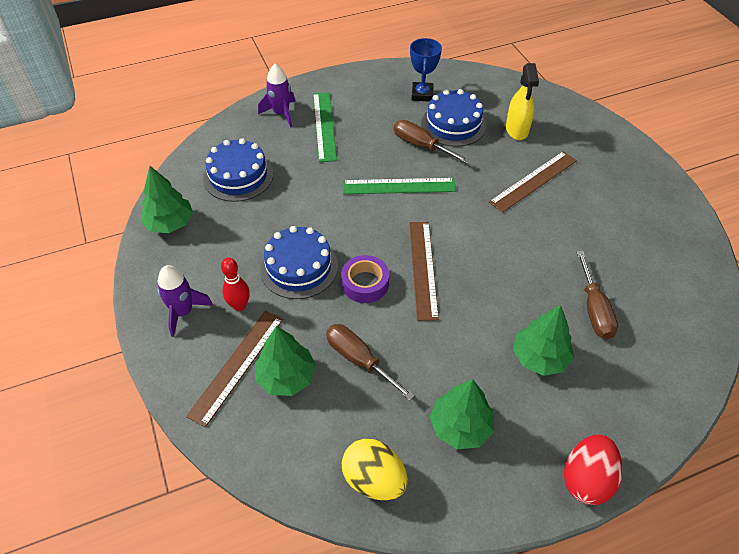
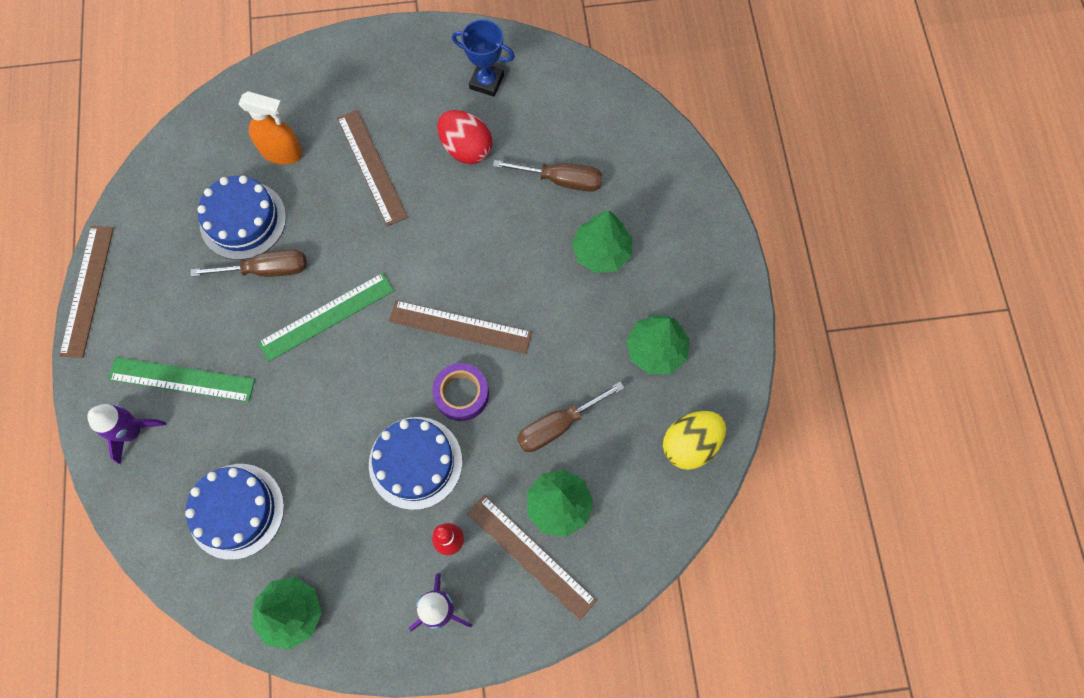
camera: 75 degrees left, 20 degrees up
green ruler [343,178,456,194] -> green ruler turned 45 degrees clockwise [258,273,394,362]
brown screwdriver [394,120,470,164] -> brown screwdriver turned 150 degrees counterclockwise [190,249,307,277]
blue trophy [410,38,442,102] -> blue trophy moved to [452,20,515,97]
yellow spray bottle [506,63,539,140] -> orange spray bottle [238,91,303,164]
red egg [564,435,622,505] -> red egg moved to [437,110,492,164]
none -> brown ruler [59,226,114,358]

